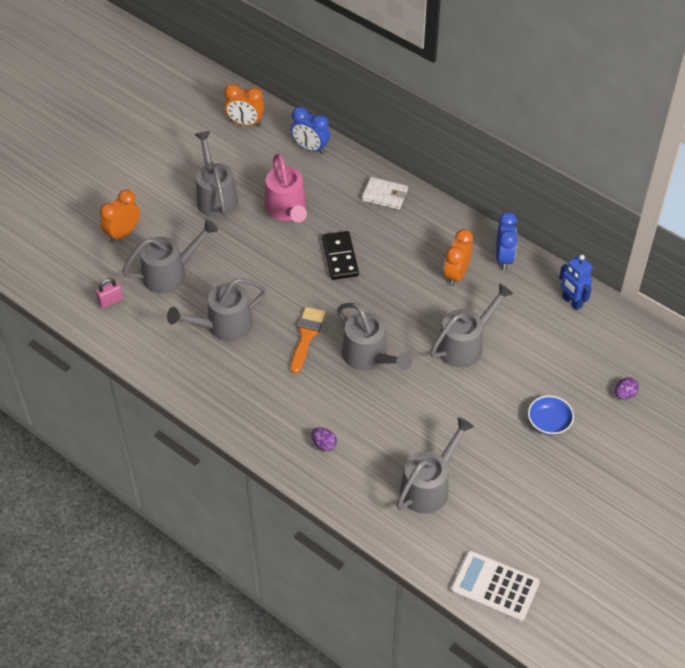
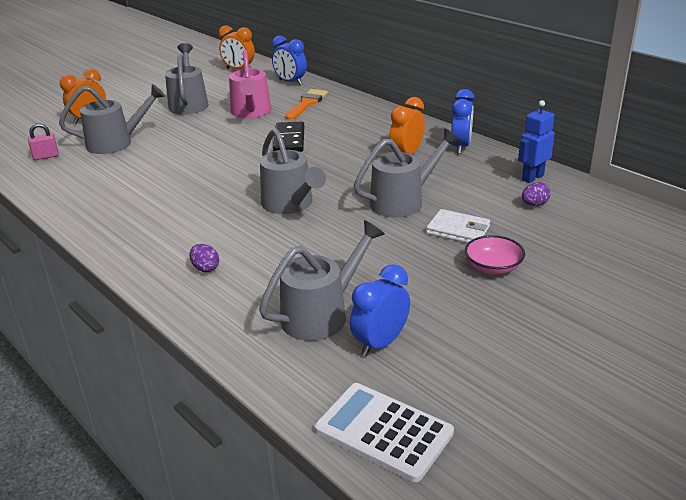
camera: 10 degrees right, 20 degrees down
grey watering can [167,278,267,341] -> none
orange brush [290,307,325,374] -> orange brush moved to [285,89,328,120]
white wallet [362,177,408,210] -> white wallet moved to [426,209,490,243]
blue bowl [528,395,574,435] -> pink bowl [465,235,525,274]
blue robot [559,255,592,310] -> blue robot turned 75 degrees clockwise [518,100,555,183]
purple egg [615,377,639,400] -> purple egg moved to [522,182,551,206]
none -> blue clock [350,264,410,357]

